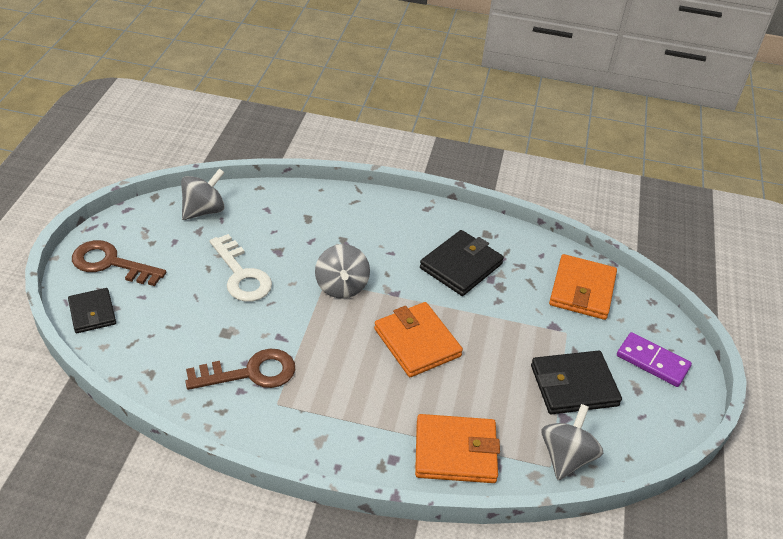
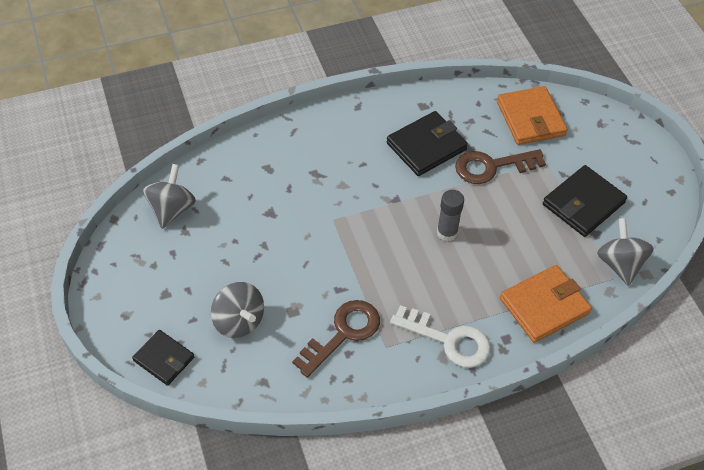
camera: 30 degrees left, 10 degrees up
brown key [72,240,166,286] -> brown key moved to [455,149,546,184]
white key [210,234,272,302] -> white key moved to [390,305,491,368]
grey spinning top [315,244,370,299] -> grey spinning top moved to [211,282,264,338]
orange wallet [374,302,463,377] -> grey glue stick [437,190,464,241]
black wallet [420,230,504,296] -> black wallet turned 45 degrees clockwise [387,111,468,176]
purple domino [617,332,692,387] -> none

